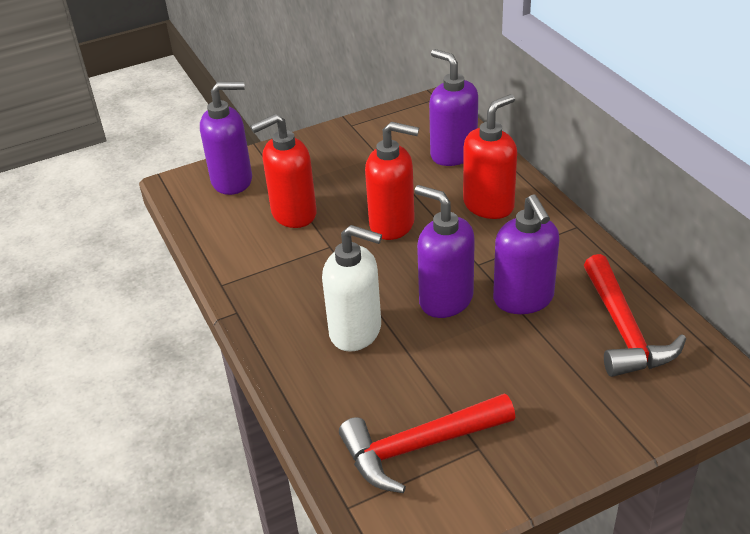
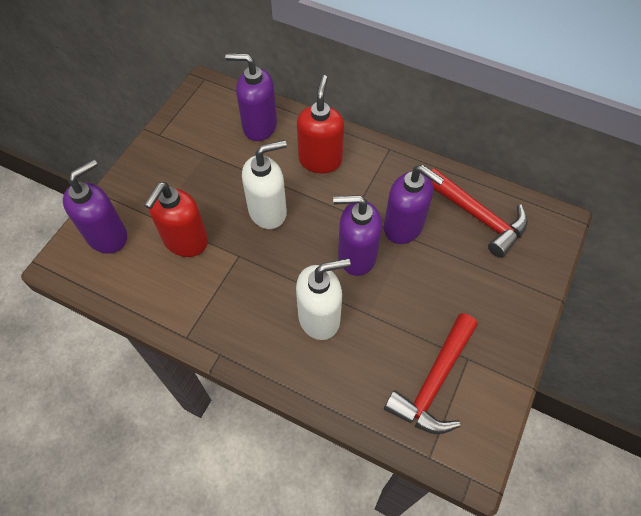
camera: 40 degrees left, 20 degrees up
red soap dispenser [365,122,419,240] -> white soap dispenser [242,140,287,229]

